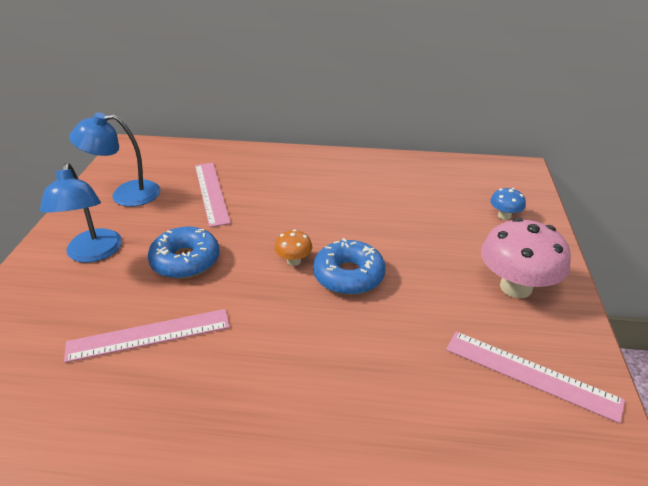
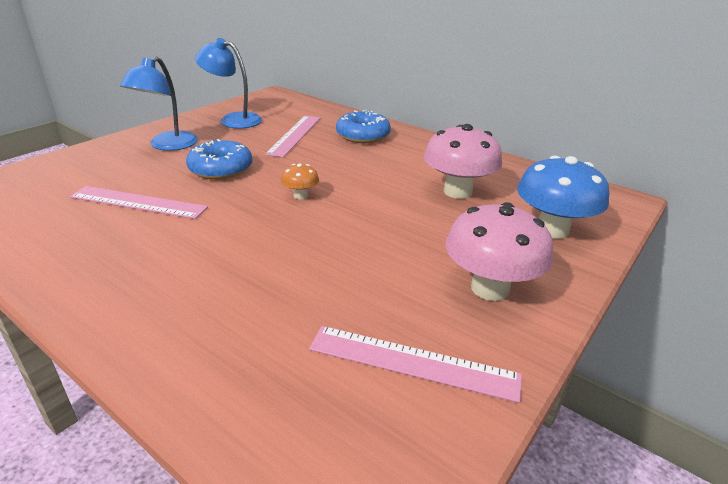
camera: 30 degrees right, 5 degrees down
blue donut [313,238,386,295] -> blue donut moved to [336,110,391,143]
pink ruler [446,331,625,423] -> pink ruler turned 45 degrees counterclockwise [309,326,522,403]
blue mushroom [490,188,526,220] -> blue mushroom [517,156,609,239], size x2.08
none -> pink mushroom [424,124,502,199]

